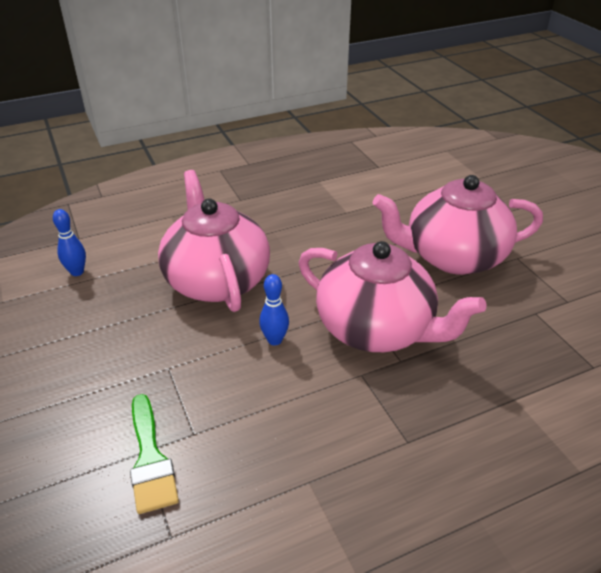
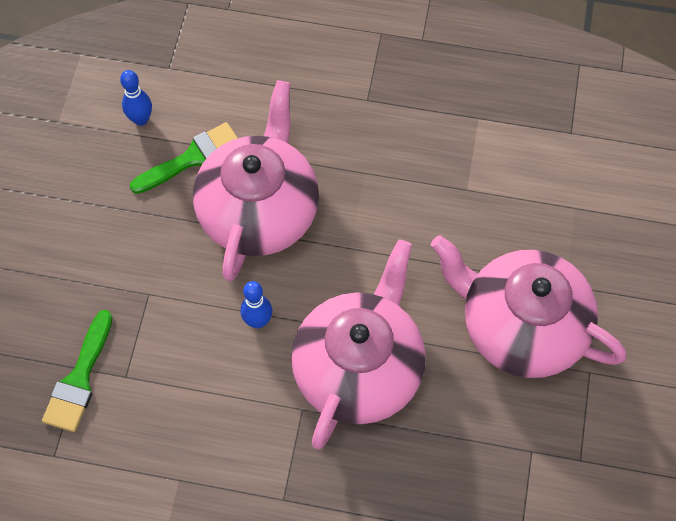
camera: 35 degrees right, 25 degrees up
pink teapot [299,241,487,352] -> pink teapot turned 135 degrees counterclockwise [291,239,426,449]
none -> green brush [130,122,238,194]

